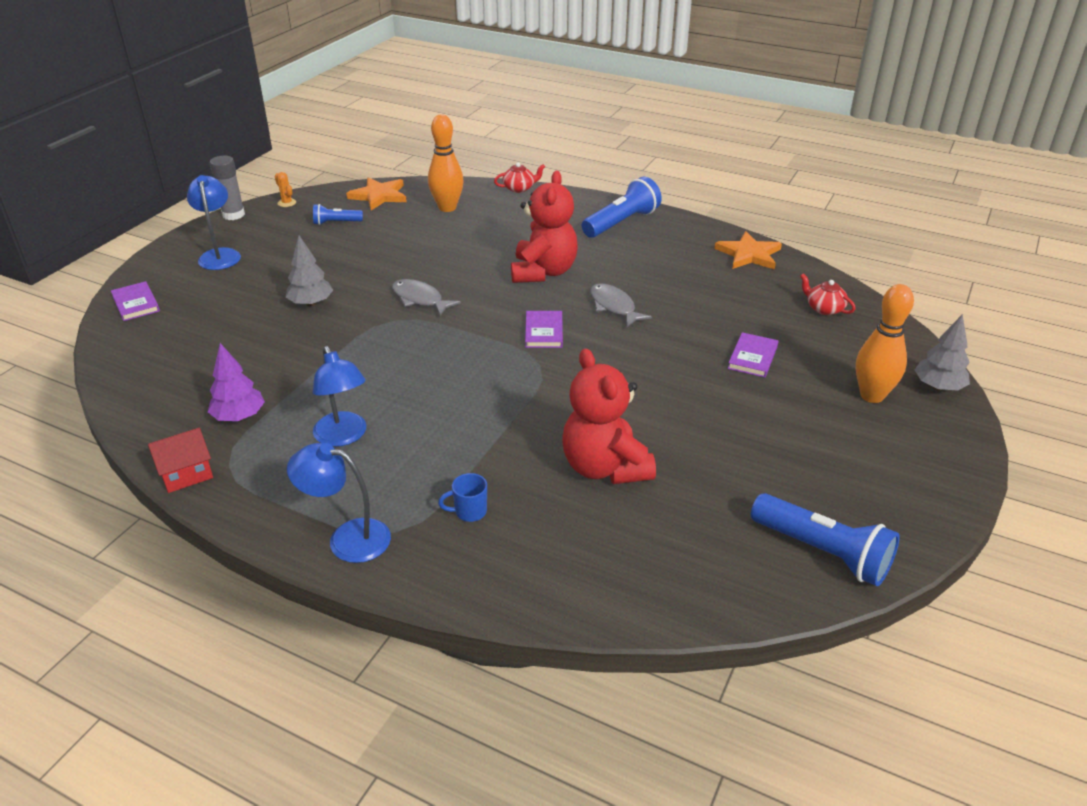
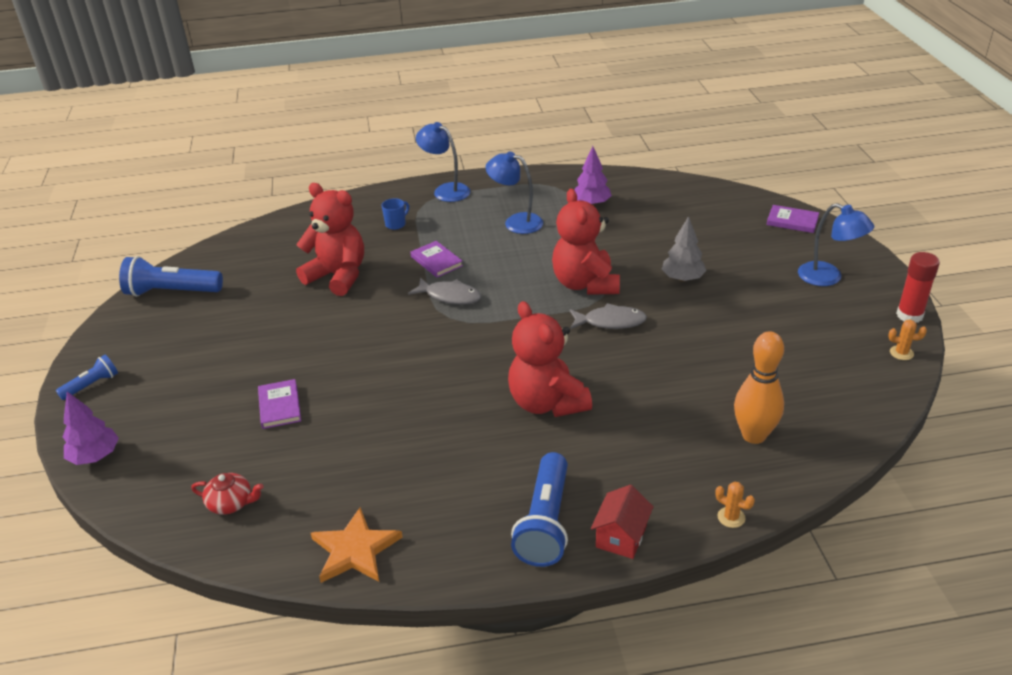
camera: 145 degrees right, 0 degrees up
red house [148,428,213,493] -> red house moved to [591,485,654,559]
grey glue stick [210,156,245,220] -> red glue stick [896,252,940,323]
blue lamp [287,443,391,563] -> blue lamp turned 120 degrees counterclockwise [416,122,470,202]
blue flashlight [313,204,363,225] -> blue flashlight moved to [56,355,118,400]
orange star [346,177,407,211] -> none
red teapot [494,162,545,193] -> orange cactus [715,481,755,528]
purple book [525,311,563,348] -> purple book moved to [410,241,463,278]
grey fish [590,283,652,327] -> grey fish moved to [408,277,481,305]
orange bowling pin [856,284,914,403] -> none
grey tree [915,314,970,391] -> purple tree [63,392,119,465]
none -> red teddy bear [552,188,620,295]

